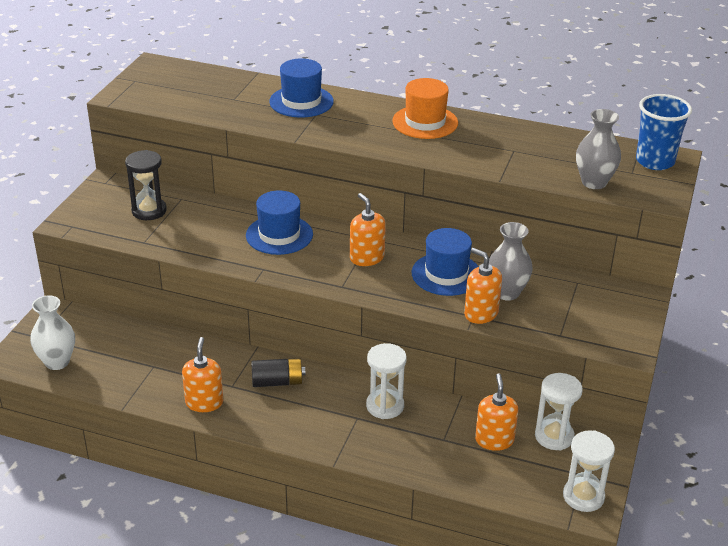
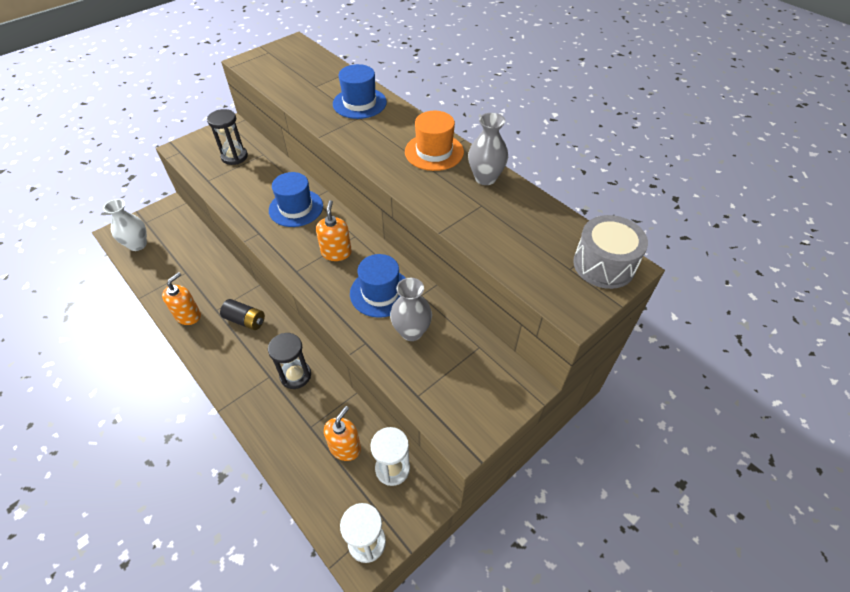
camera: 30 degrees right, 15 degrees up
white hourglass [366,343,406,419] -> black hourglass [268,333,311,389]
orange soap dispenser [464,248,502,324] -> none
grey vase [576,109,621,189] -> grey vase moved to [468,113,508,185]
blue cup [636,94,692,170] -> grey drum [573,215,648,289]

